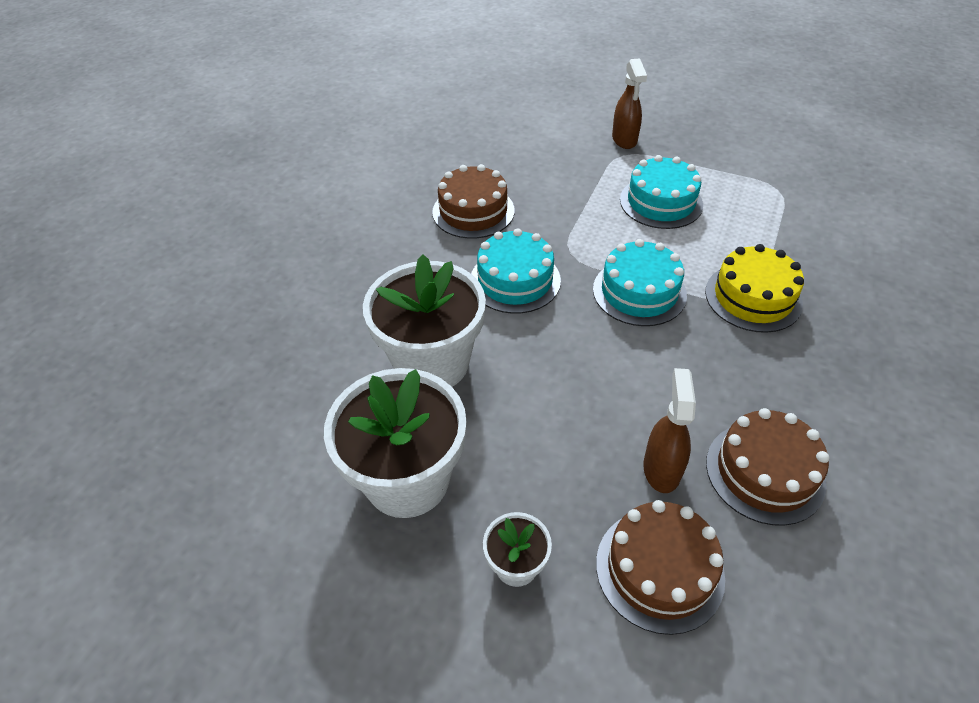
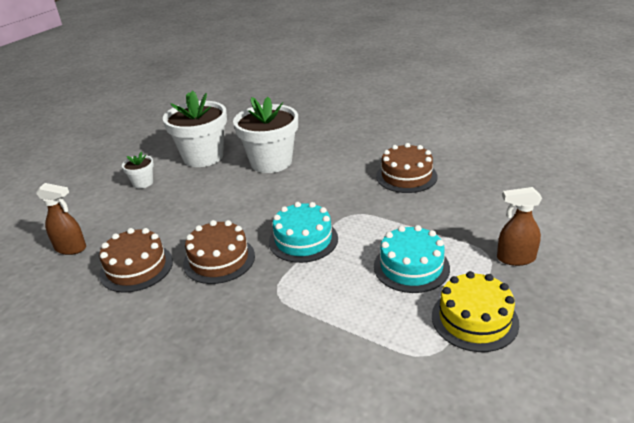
camera: 100 degrees right, 15 degrees down
turquoise cake [471,228,561,314] -> none
brown cake [596,500,725,635] -> brown cake moved to [183,220,255,284]
brown spray bottle [643,368,696,493] -> brown spray bottle moved to [36,183,86,255]
yellow cake [705,244,804,333] -> yellow cake moved to [432,271,519,352]

